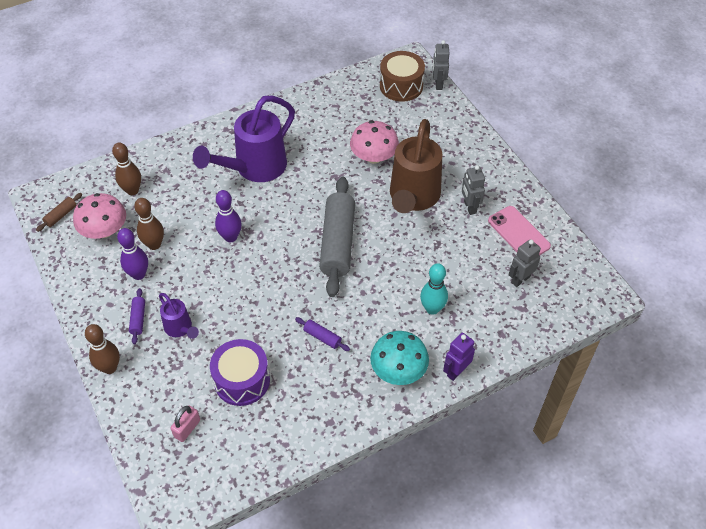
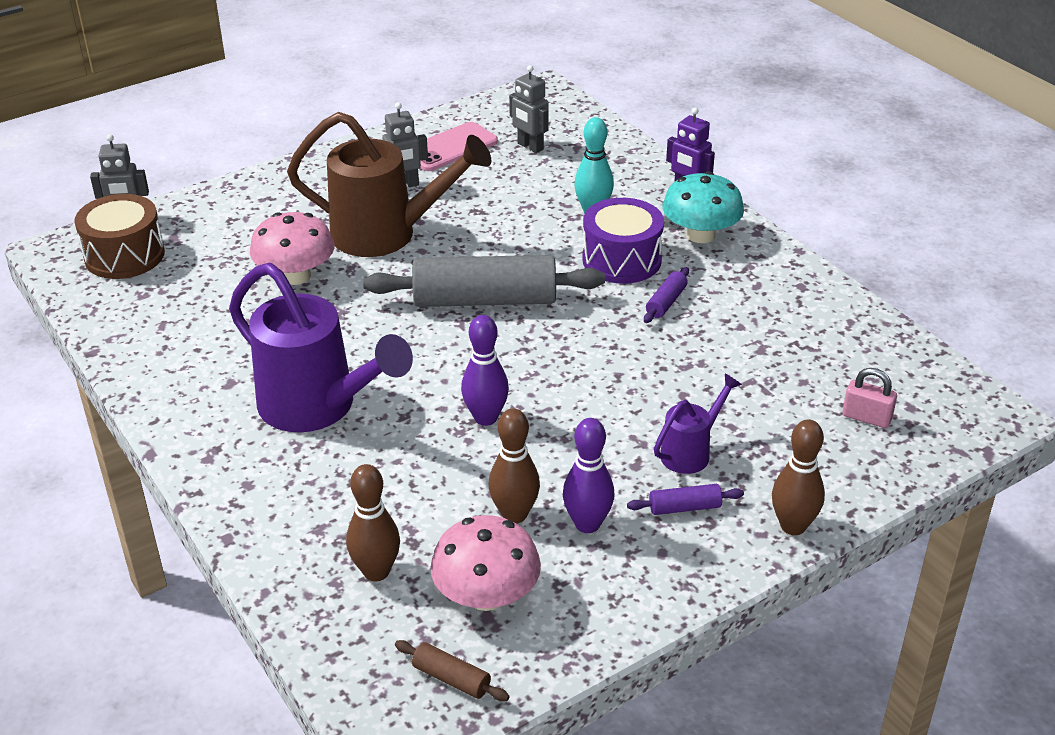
camera: 95 degrees left, 15 degrees down
purple drum [210,339,270,406] -> purple drum moved to [582,198,664,284]

